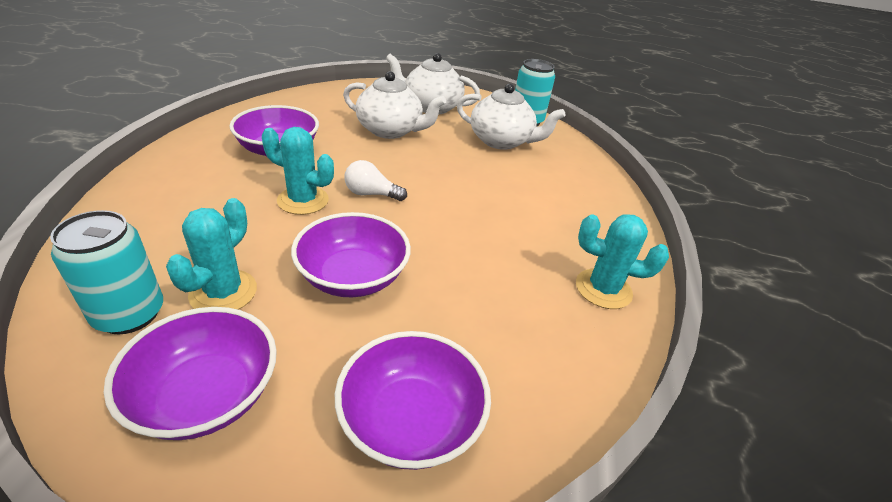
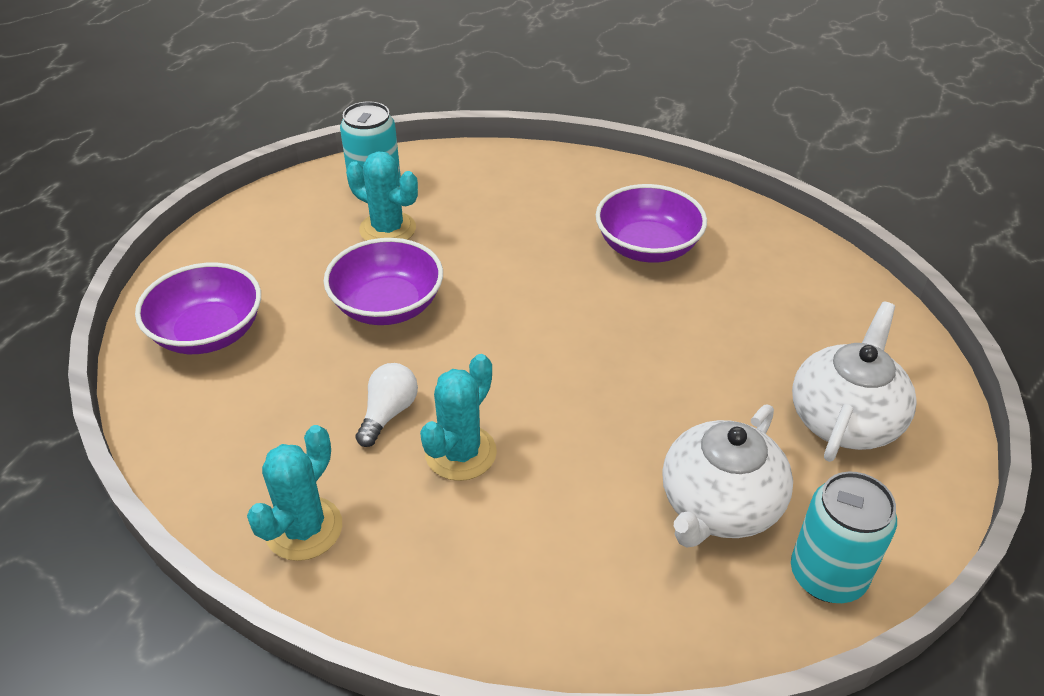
camera: 105 degrees right, 5 degrees up
purple bowl [104,307,277,440] -> none
turquoise cactus [262,127,334,215] -> turquoise cactus moved to [420,354,497,481]
white teapot [343,71,446,139] -> none
white light bulb [345,160,407,201] -> white light bulb moved to [355,363,418,447]

